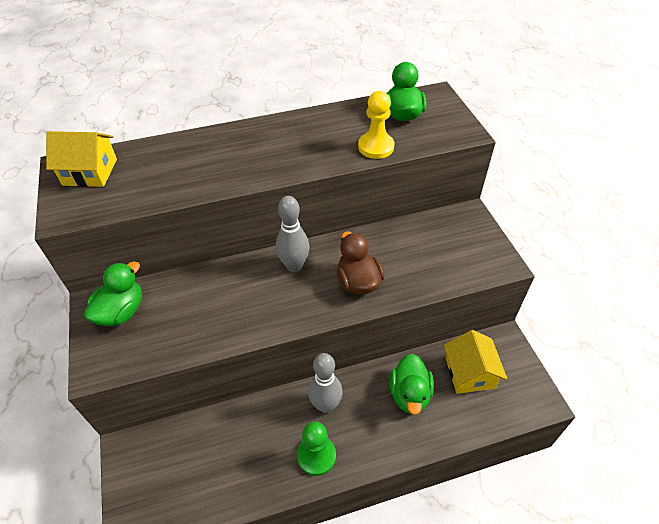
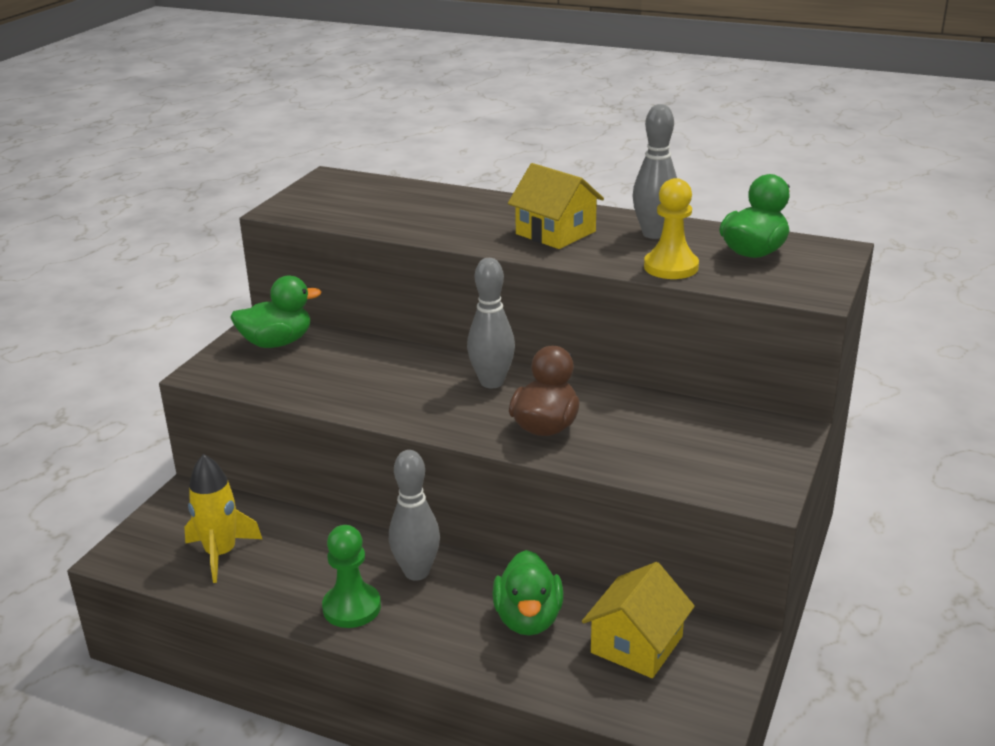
camera: 40 degrees right, 20 degrees down
yellow house [46,131,117,187] -> yellow house moved to [508,163,604,249]
green duck [389,354,434,415] -> green duck turned 45 degrees counterclockwise [492,550,563,636]
none -> yellow rocket [184,454,262,583]
none -> grey bowling pin [633,104,677,239]

